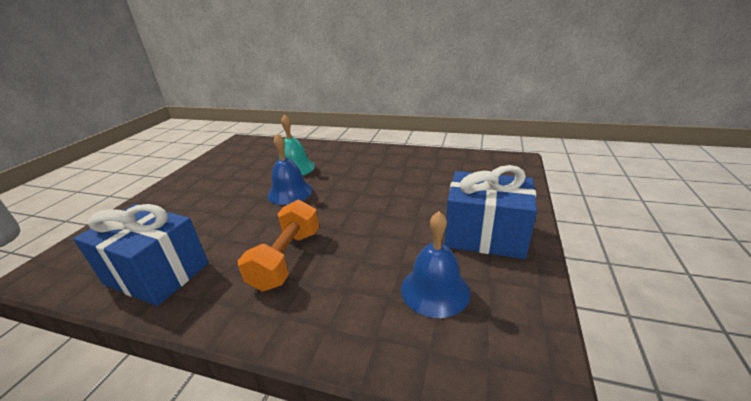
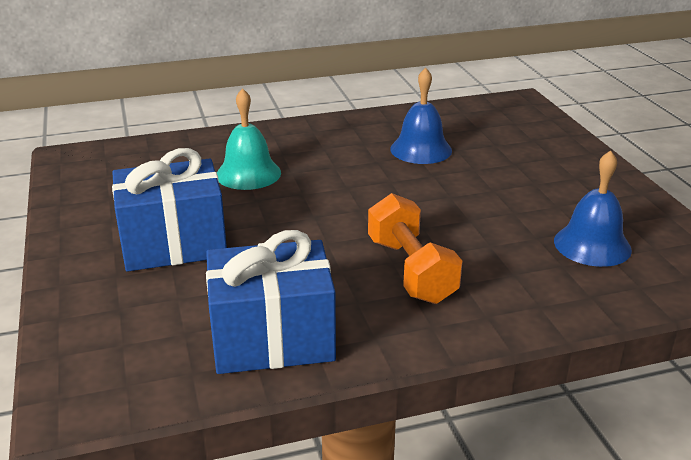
camera: 35 degrees left, 0 degrees up
blue bell [267,133,313,205] -> blue bell moved to [390,68,452,164]
blue gift [445,165,537,259] -> blue gift moved to [112,148,227,272]

